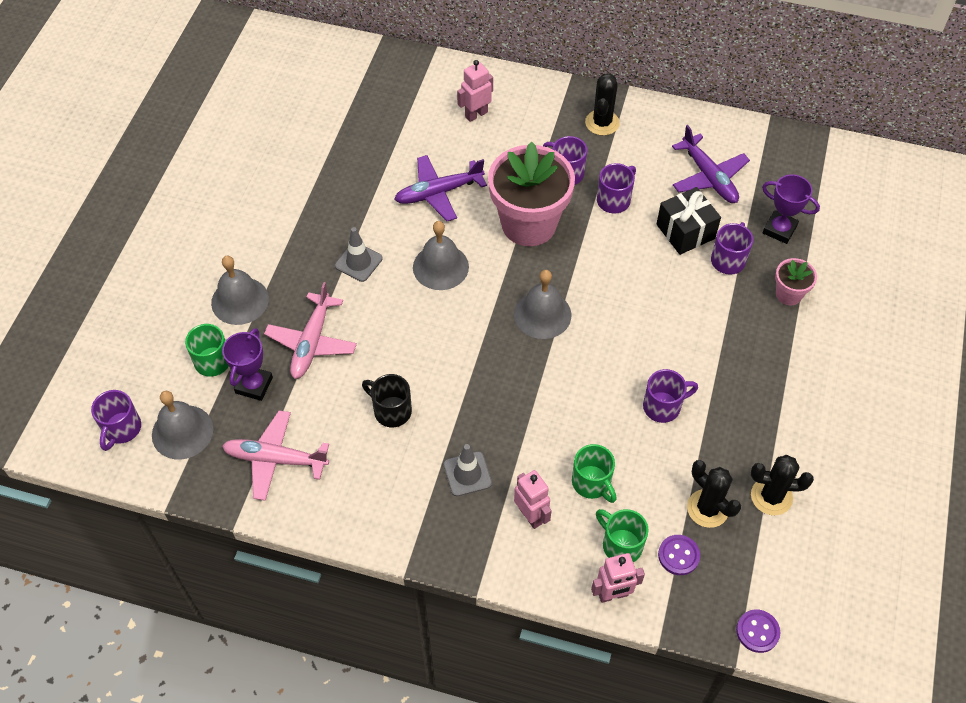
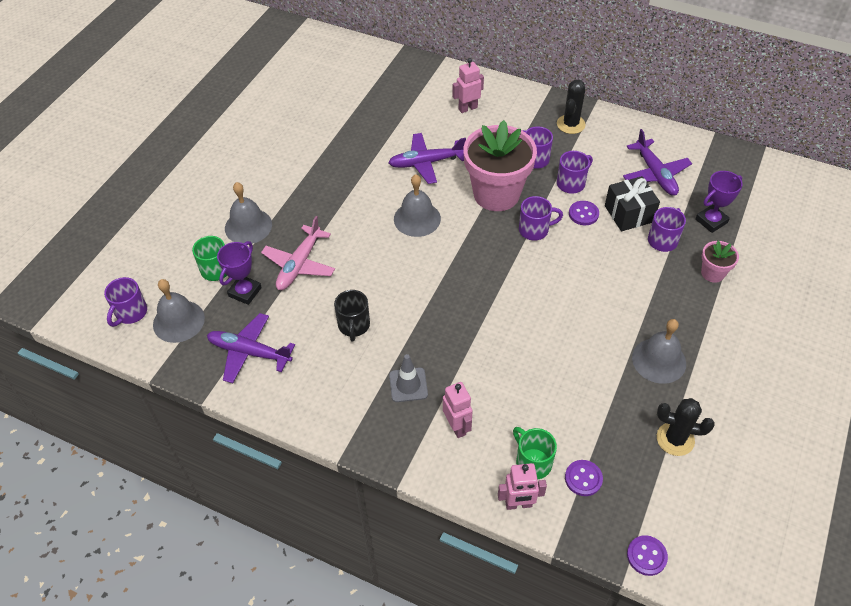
camera: 10 degrees right, 5 degrees down
pink plane [222,410,329,501] -> purple plane [207,313,295,383]
grey traffic cone [335,227,383,282] -> none
black mug [362,374,412,427] -> black mug turned 135 degrees counterclockwise [334,290,370,342]
grey bell [514,270,571,339] -> grey bell moved to [632,319,686,384]
green mug [572,444,617,503] -> none
purple mug [643,369,698,423] -> purple mug moved to [519,196,563,241]
black cactus [687,460,741,528] -> none
purple trophy [762,174,820,244] -> purple trophy turned 75 degrees counterclockwise [695,171,743,233]
none -> purple button [569,201,599,225]

